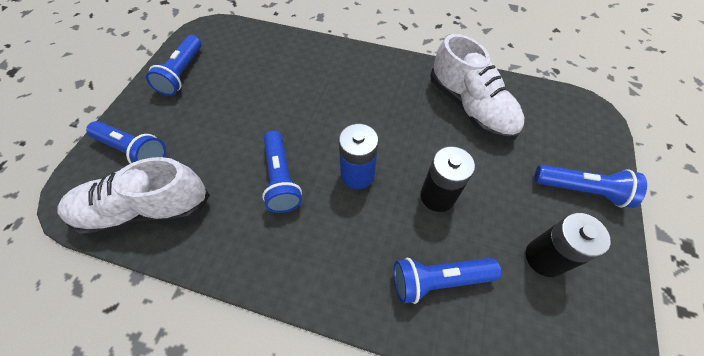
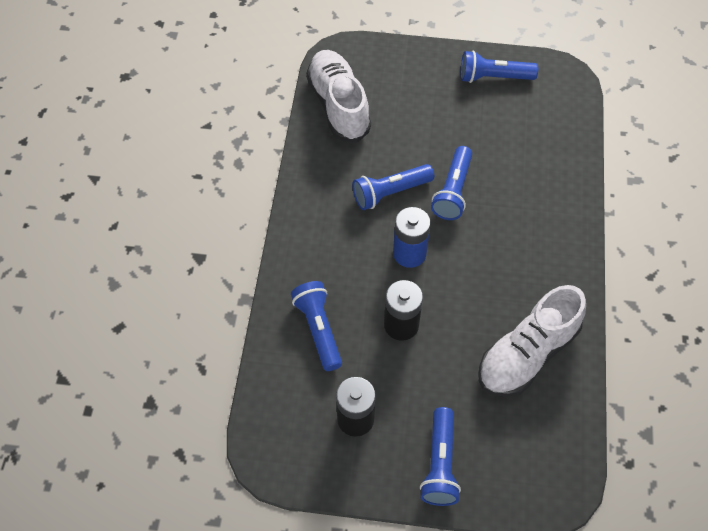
camera: 80 degrees right, 0 degrees up
blue flashlight [86,121,166,164] -> blue flashlight moved to [431,146,472,220]

